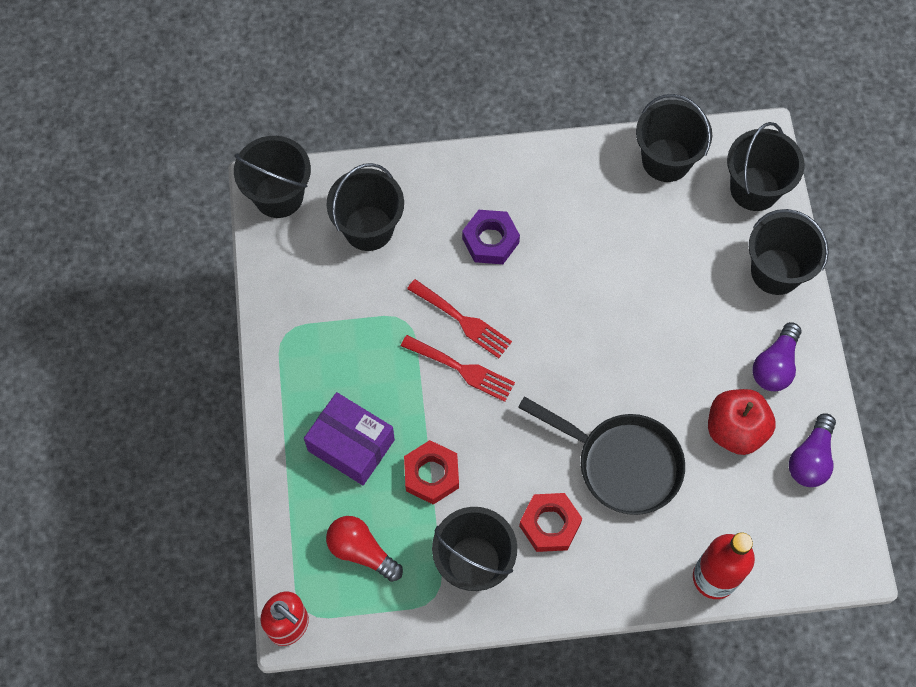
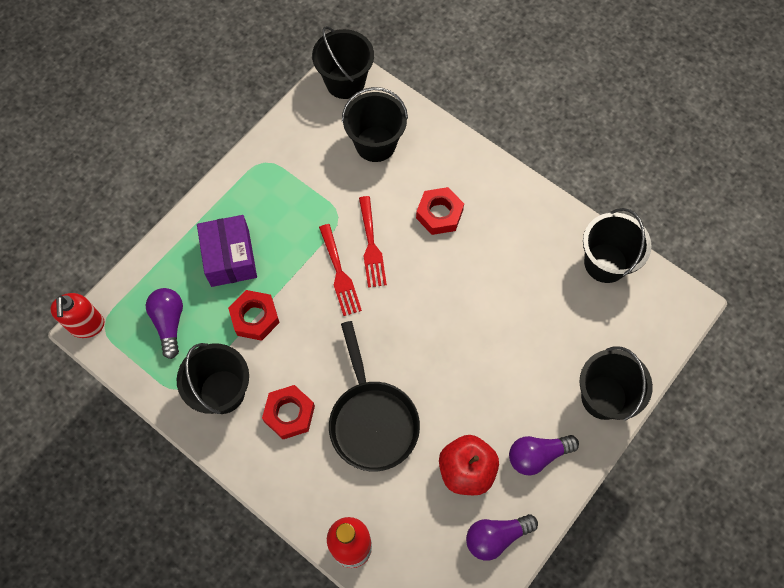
camera: 45 degrees right, 0 degrees up
red light bulb [326,516,403,582] -> purple light bulb [146,288,183,359]
purple nut [462,210,520,264] -> red nut [416,187,464,235]
black bucket [727,122,805,211] -> none

